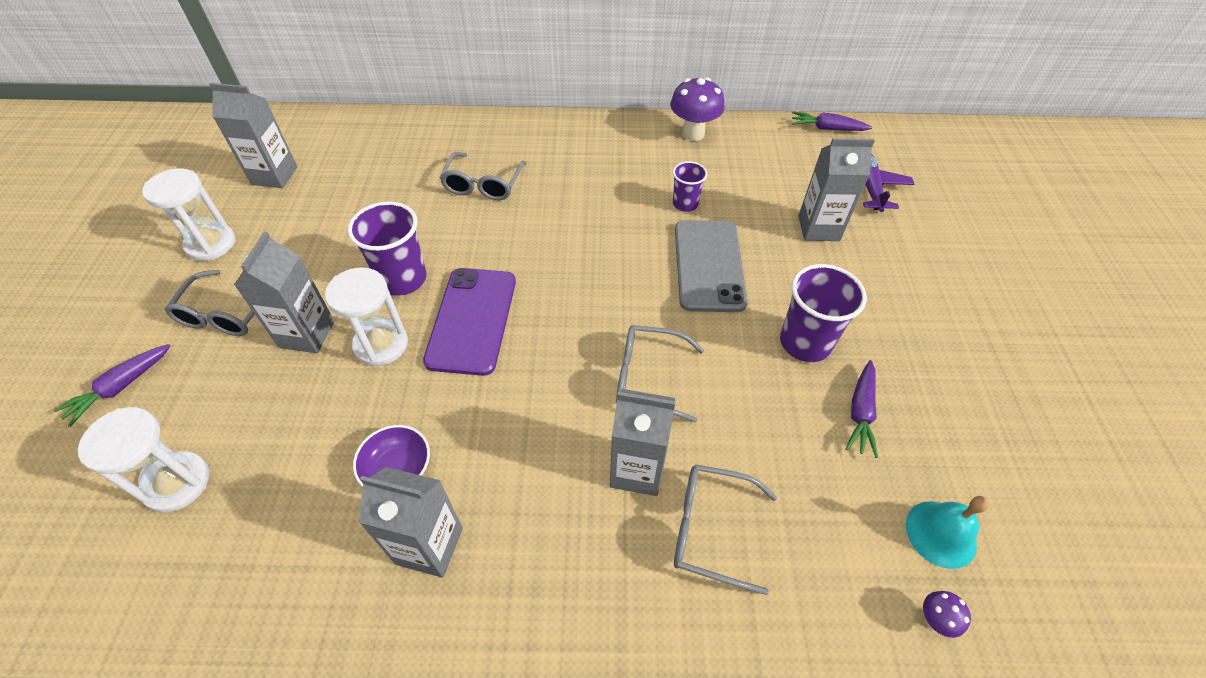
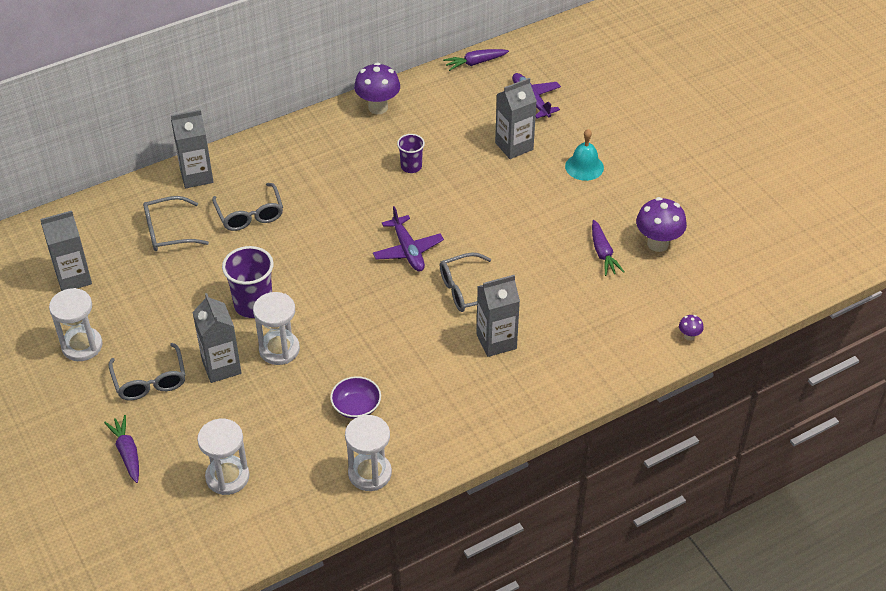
camera: 30 degrees left, 5 degrees down
purple carrot [54,344,171,427] -> purple carrot turned 150 degrees clockwise [104,415,139,483]
grey carton [358,467,463,578] -> grey carton moved to [171,109,213,188]
purple phone [423,268,516,376] -> none
grey glasses [674,464,777,595] -> grey glasses moved to [143,196,209,251]
grey phone [675,220,748,312] -> none
purple cup [780,264,867,362] -> none
turquoise bell [906,496,989,569] -> turquoise bell moved to [565,129,604,181]
none -> white hourglass [345,415,392,491]
none -> purple plane [373,206,444,272]
none -> purple mushroom [636,197,687,252]

